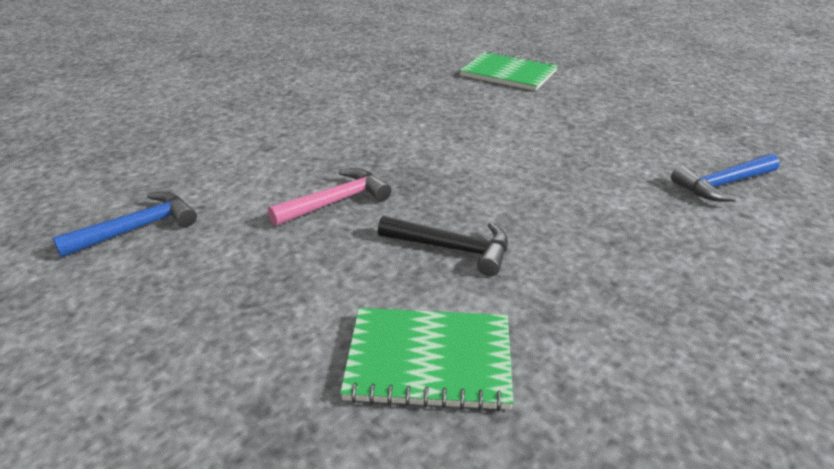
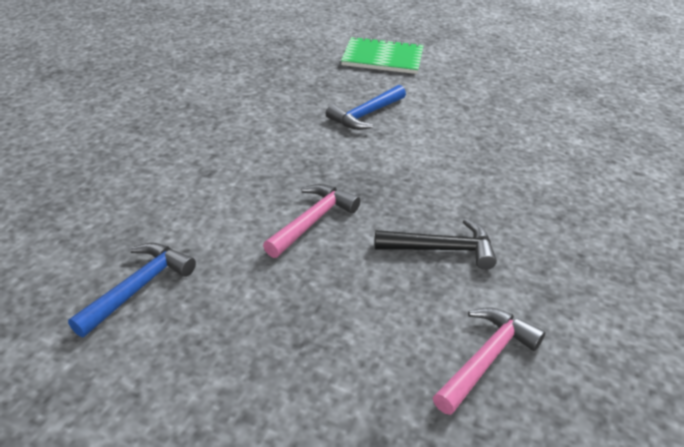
camera: 20 degrees left, 5 degrees up
green notebook [340,308,513,411] -> pink hammer [433,307,545,415]
blue hammer [671,153,780,202] -> blue hammer moved to [326,85,406,130]

